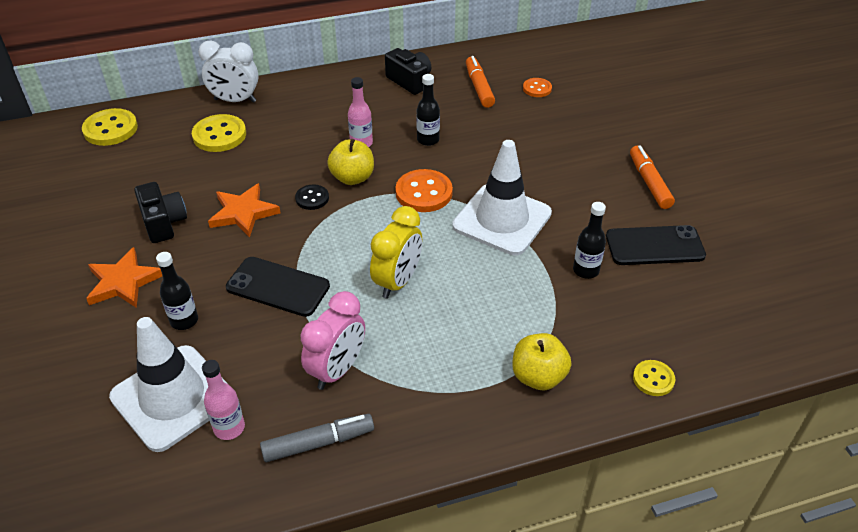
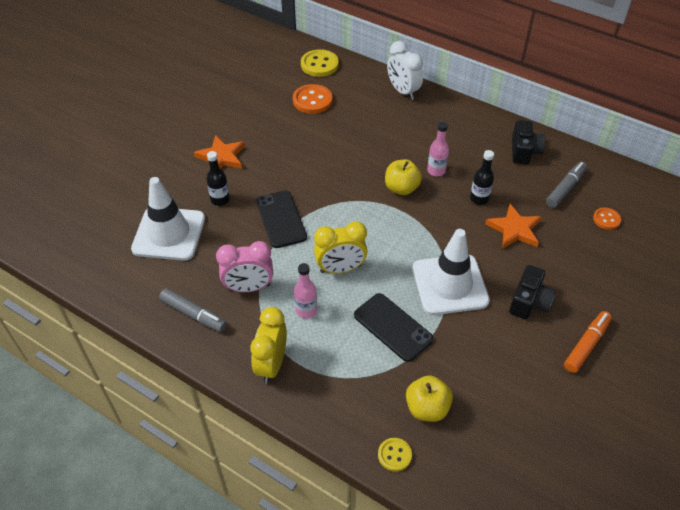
camera: 50 degrees right, 5 degrees up
black camera [134,182,187,243] -> black camera moved to [509,265,555,319]
yellow button [192,114,246,152] -> none
pink bottle [202,360,245,440] -> pink bottle moved to [294,263,317,319]
orange star [208,183,281,238] -> orange star moved to [485,204,541,249]
black button [295,184,329,210] -> none
orange button [396,169,453,212] -> orange button moved to [293,84,332,114]
orange marker [466,56,495,108] -> grey marker [546,162,587,208]
yellow apple [512,333,571,390] -> yellow apple moved to [406,375,453,422]
black bottle [573,202,606,279] -> none
black phone [606,225,706,265] -> black phone moved to [354,293,433,362]
none -> yellow clock [250,307,287,384]

